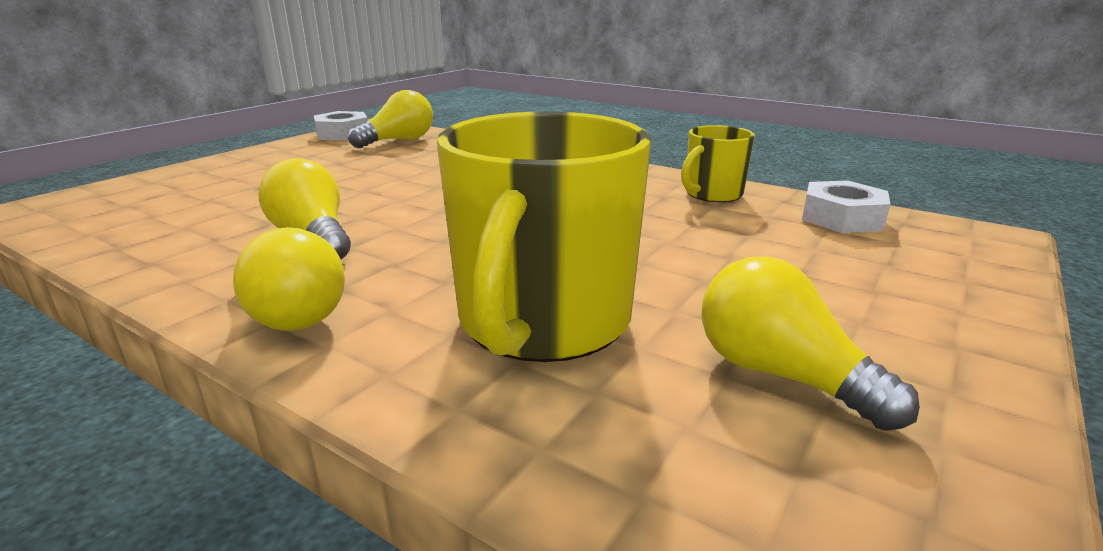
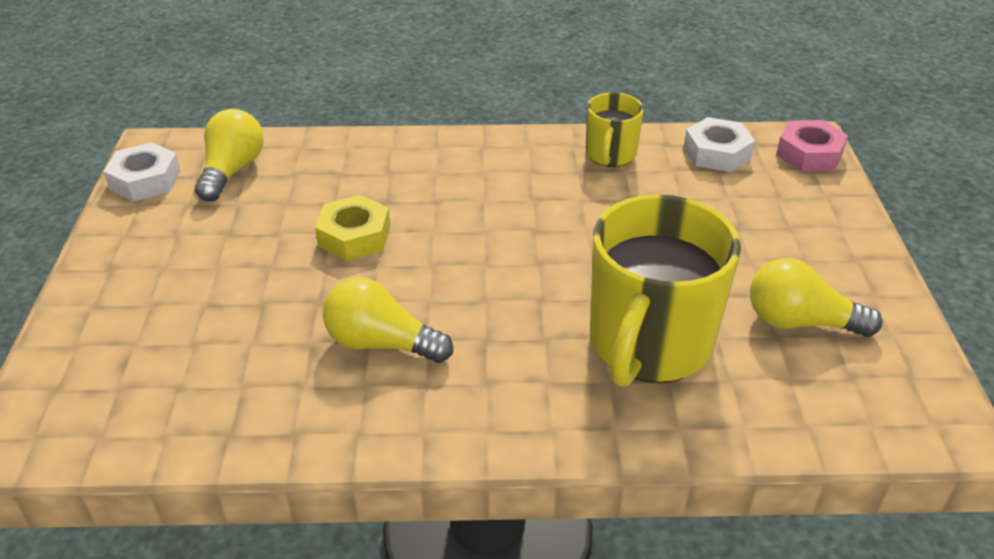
camera: 35 degrees left, 15 degrees up
yellow light bulb [233,227,345,331] -> none
yellow mug [437,111,651,362] -> yellow mug turned 45 degrees clockwise [590,194,741,387]
none -> yellow nut [315,195,390,261]
none -> pink nut [776,120,848,172]

